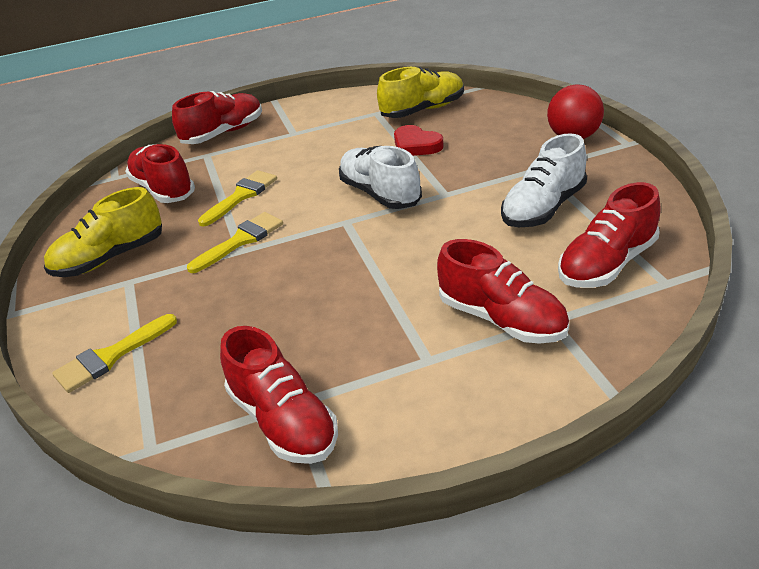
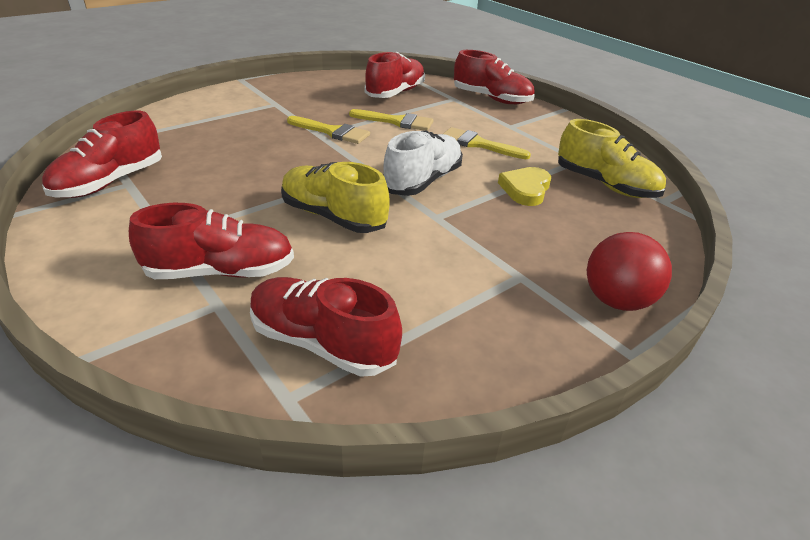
camera: 65 degrees right, 0 degrees up
yellow shoe [44,187,162,277] -> yellow shoe moved to [281,162,390,233]
yellow brush [52,314,177,393] -> yellow brush moved to [443,127,531,159]
red heart [394,125,444,156] -> yellow heart [498,167,551,206]
red shoe [437,239,569,344] -> red shoe turned 120 degrees counterclockwise [129,203,294,279]
white shoe [501,133,587,227] -> none

